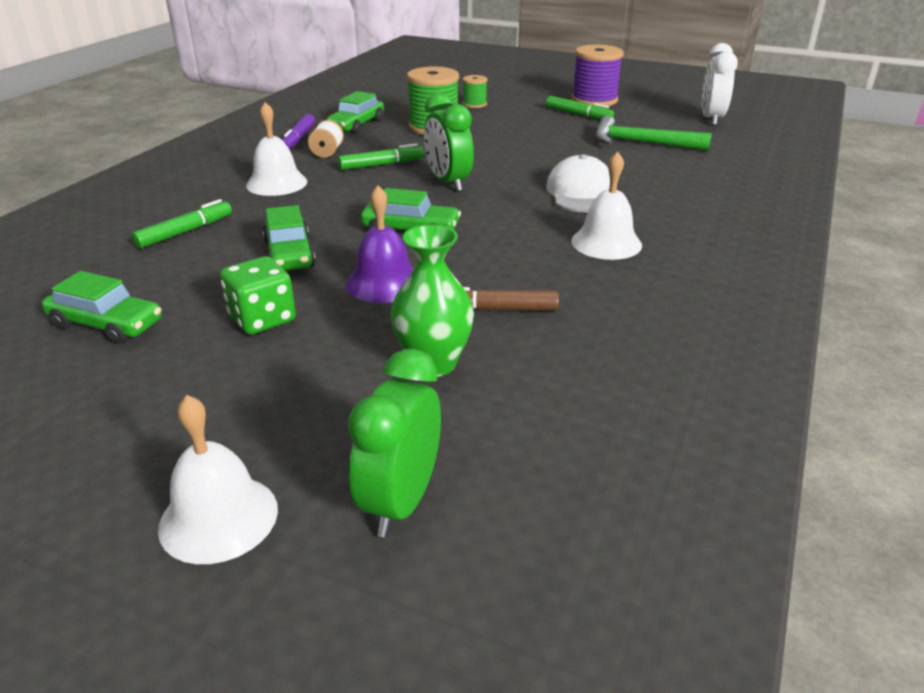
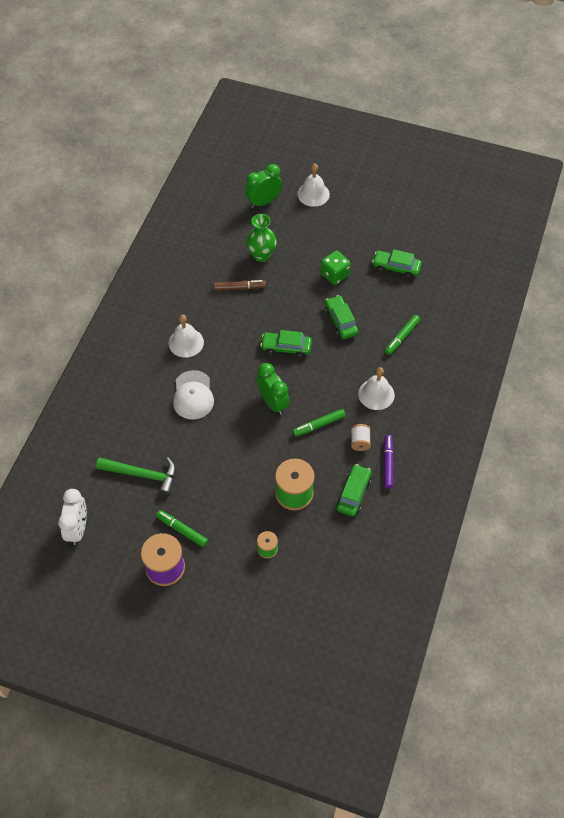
camera: 175 degrees right, 25 degrees up
purple bell [346,185,414,303] -> none
green clock [348,349,441,537] -> green clock turned 135 degrees counterclockwise [245,164,282,208]

